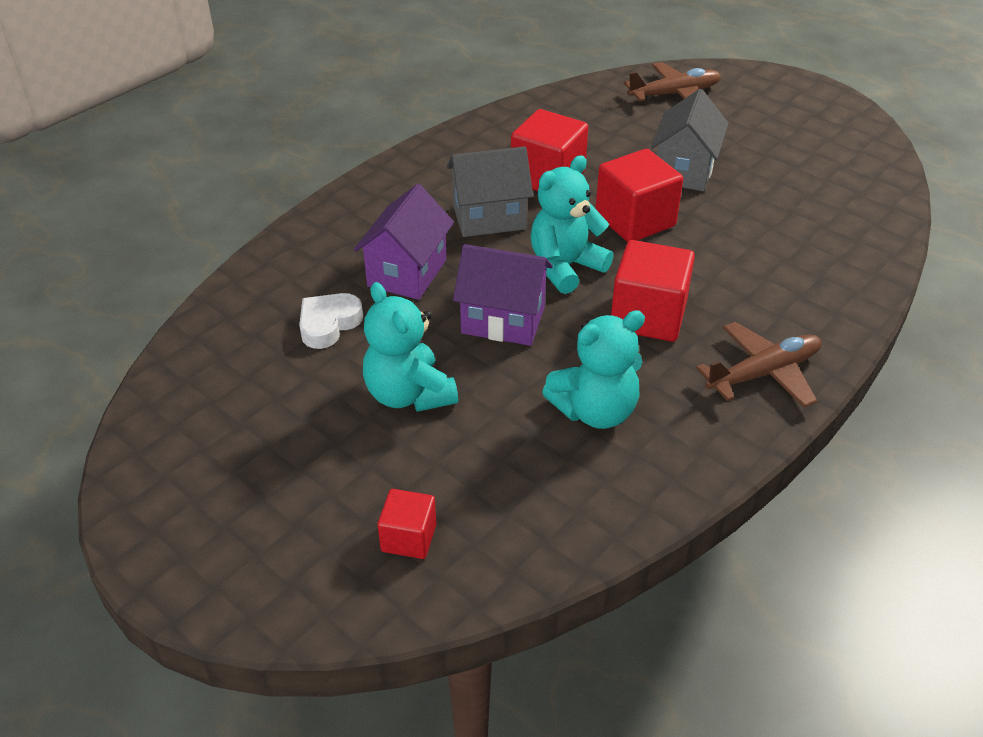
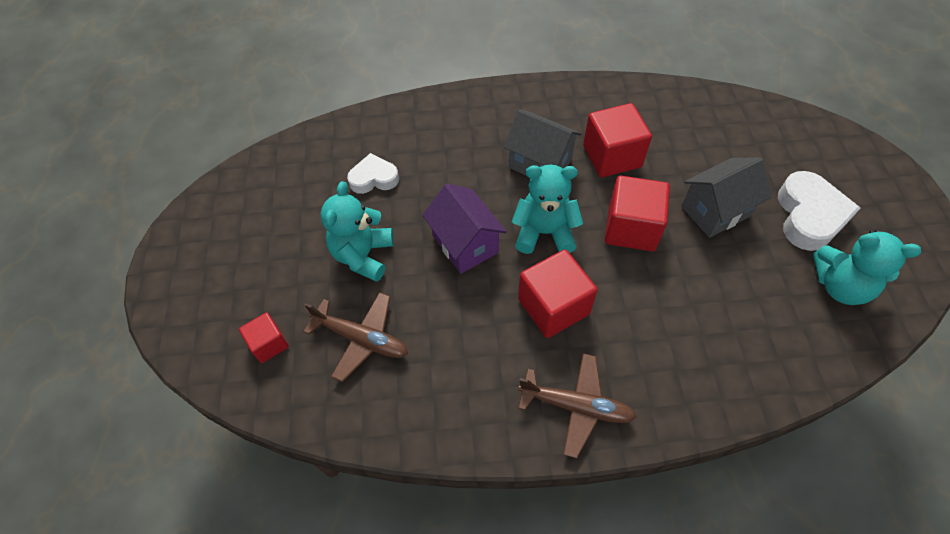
camera: 45 degrees right, 15 degrees up
purple house [354,184,454,300] -> none
turquoise teddy bear [542,310,645,429] -> turquoise teddy bear moved to [813,230,921,305]
brown plane [624,62,721,102] -> brown plane moved to [304,292,408,382]
none -> white heart [778,171,860,251]

